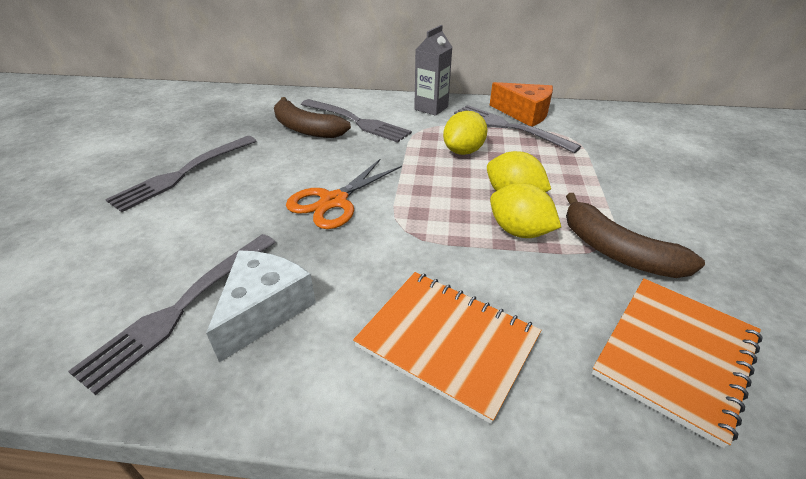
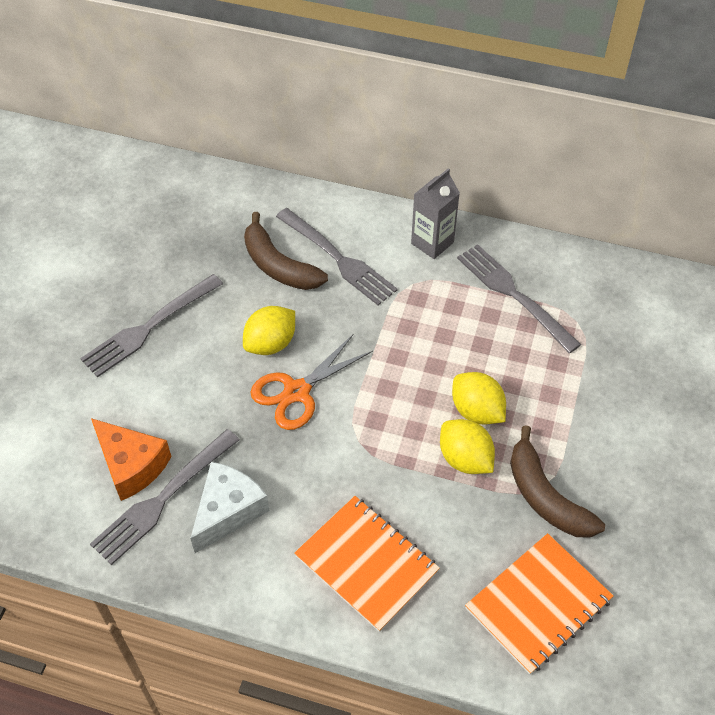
camera: 10 degrees right, 15 degrees up
yellow lemon [443,111,487,155] -> yellow lemon moved to [243,306,295,355]
orange cheese [489,82,553,127] -> orange cheese moved to [91,418,172,501]

